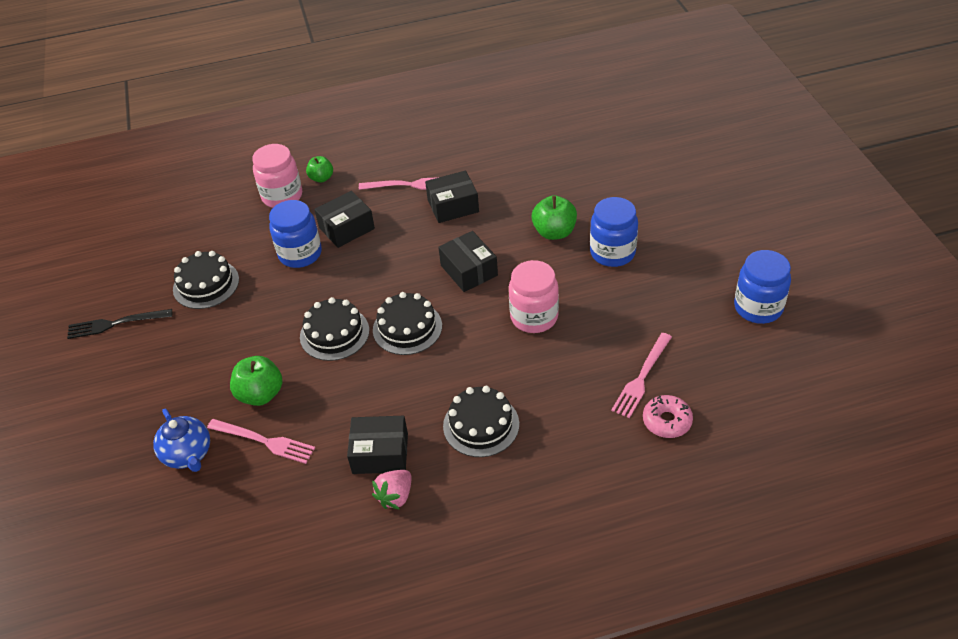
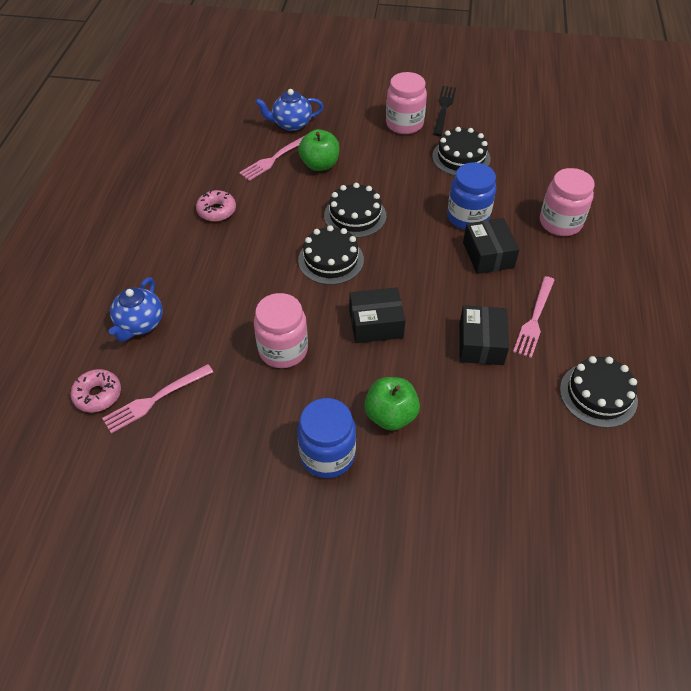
camera: 110 degrees right, 5 degrees up
green apple [306,156,333,183] -> none
black box [347,416,408,474] -> pink donut [196,190,236,222]
pink strawberry [372,470,411,510] -> none
black cake [443,386,519,457] -> black cake moved to [560,356,638,428]
pink fork [611,333,672,418] -> pink fork turned 90 degrees counterclockwise [102,364,213,433]
blue jar [734,250,791,324] -> none
none -> blue teapot [109,277,163,342]
none -> pink jar [386,72,427,134]

